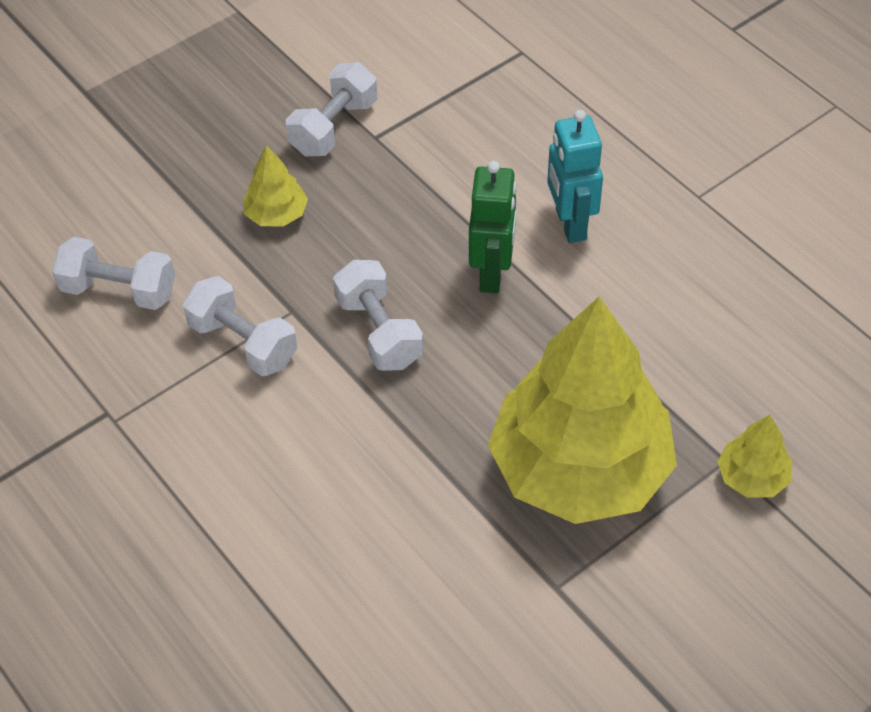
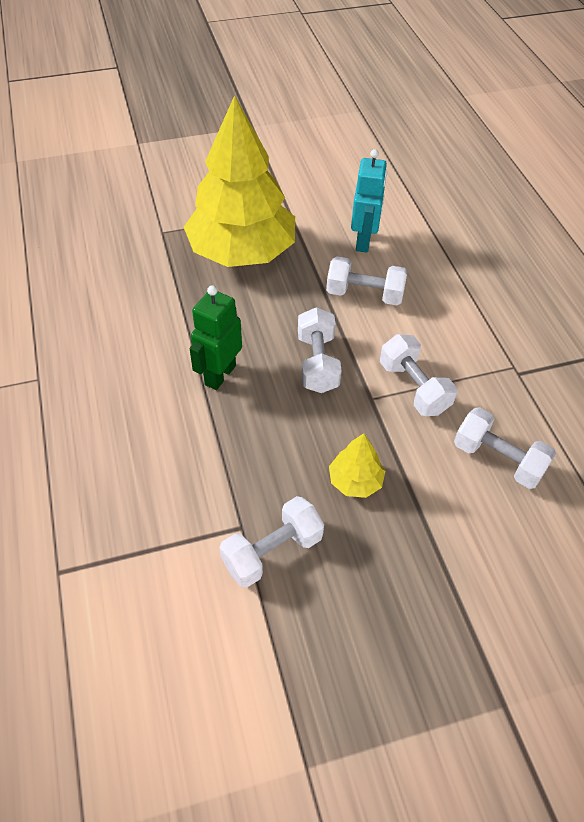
camera: 160 degrees left, 0 degrees up
turquoise robot [547,110,603,243] -> turquoise robot moved to [351,149,387,253]
yellow tree [717,415,792,498] -> none
none -> white dumbbell [326,256,408,305]

